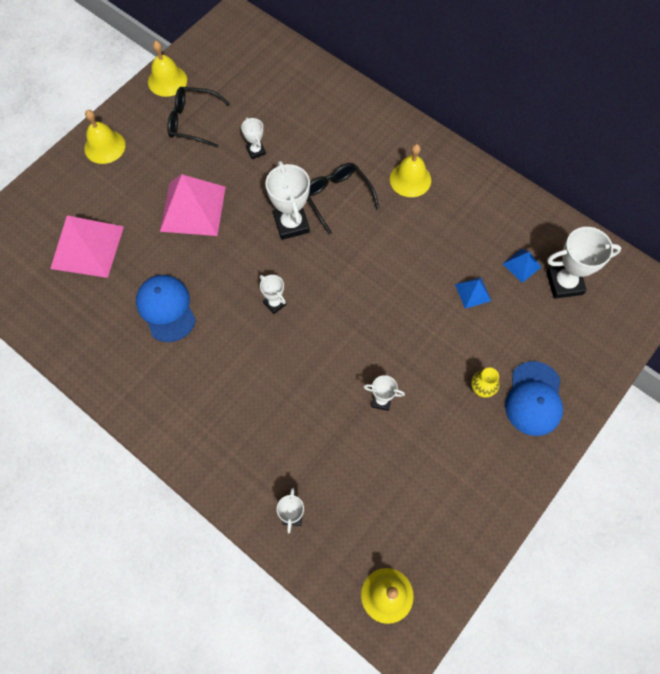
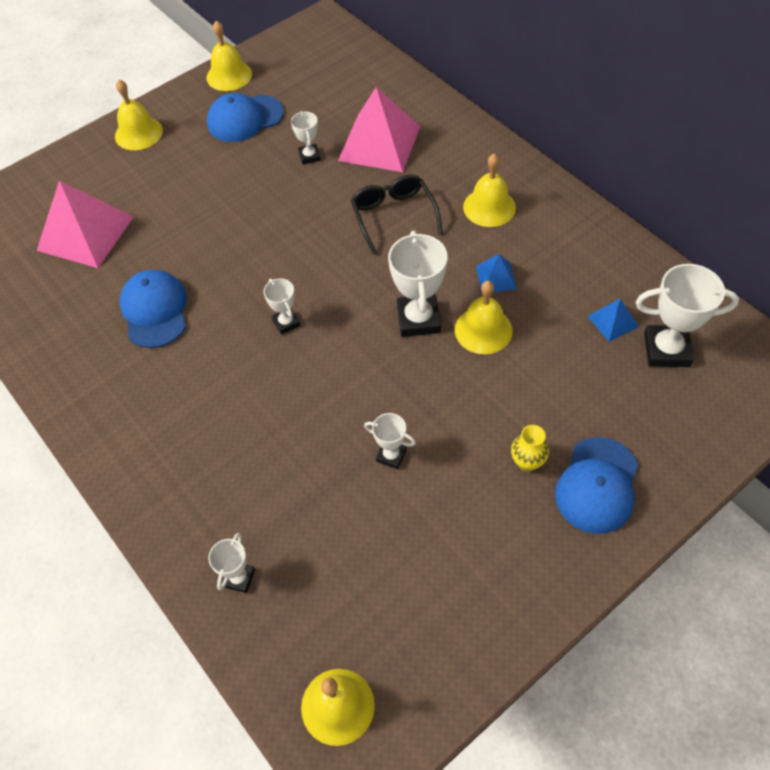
camera: 15 degrees right, 10 degrees down
pink pyramid [160,174,226,236] -> pink pyramid moved to [338,87,420,172]
black glasses [167,87,230,148] -> blue cap [207,93,284,142]
white trophy [266,161,310,240] -> white trophy moved to [388,231,448,337]
blue pyramid [455,277,491,309] -> blue pyramid moved to [476,254,517,292]
none -> yellow bell [455,281,513,354]

